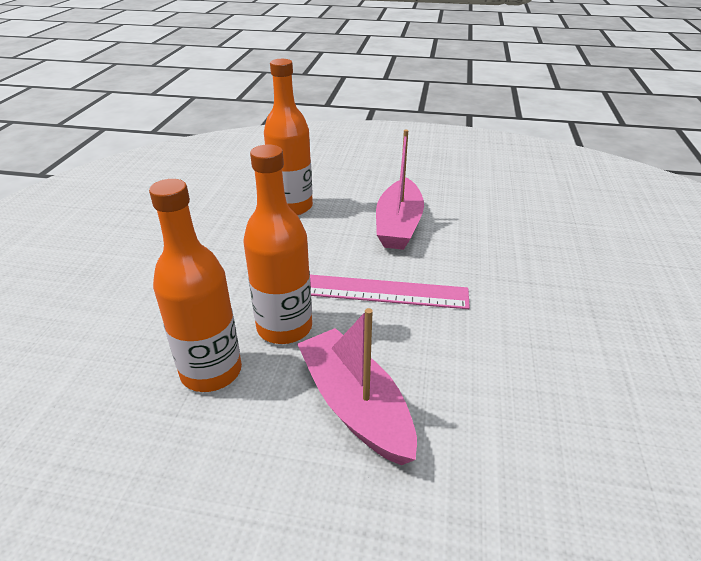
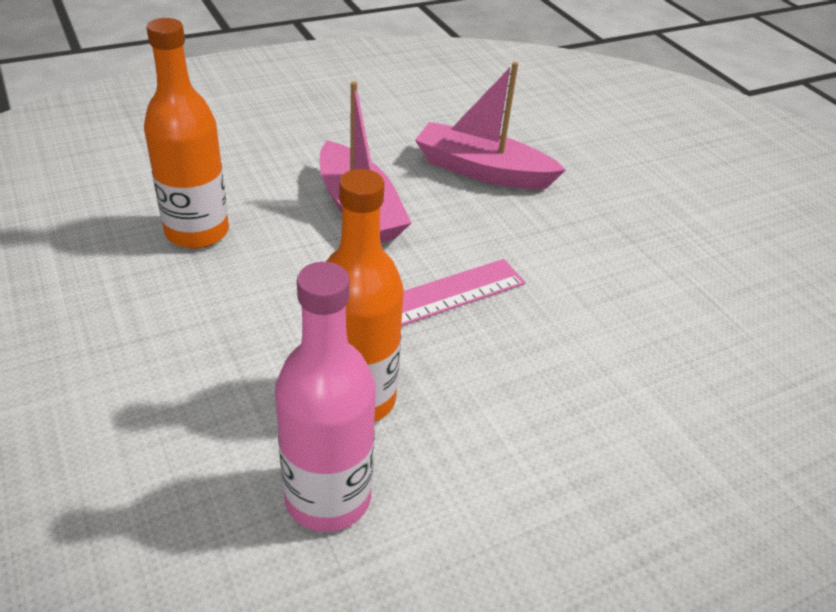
camera: 40 degrees left, 5 degrees up
orange bottle [149,179,242,392] -> pink bottle [275,262,376,532]
pink boat [297,308,417,465] -> pink boat moved to [415,62,566,189]

